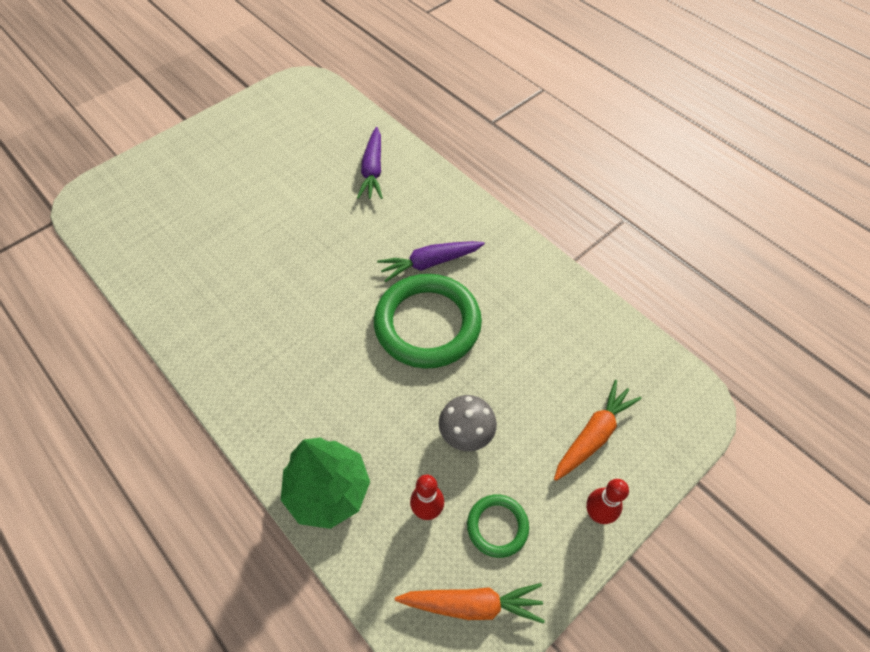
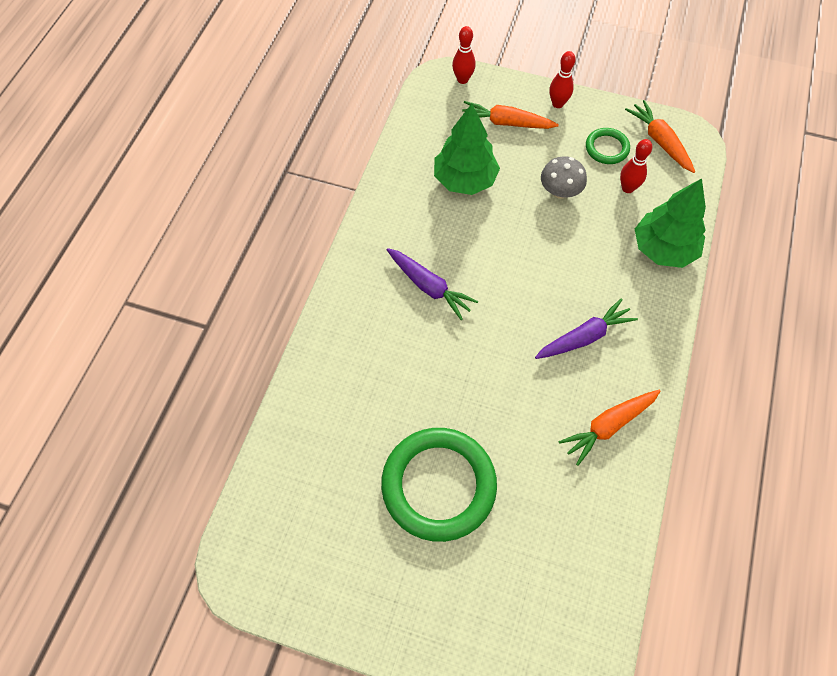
camera: 120 degrees left, 5 degrees up
purple carrot [357,127,383,199] -> purple carrot moved to [535,298,638,359]
green ring [374,274,482,369] -> green ring moved to [381,428,497,542]
none -> green tree [434,103,500,195]
none -> red bowling pin [452,26,476,84]
none -> orange carrot [558,390,660,466]

